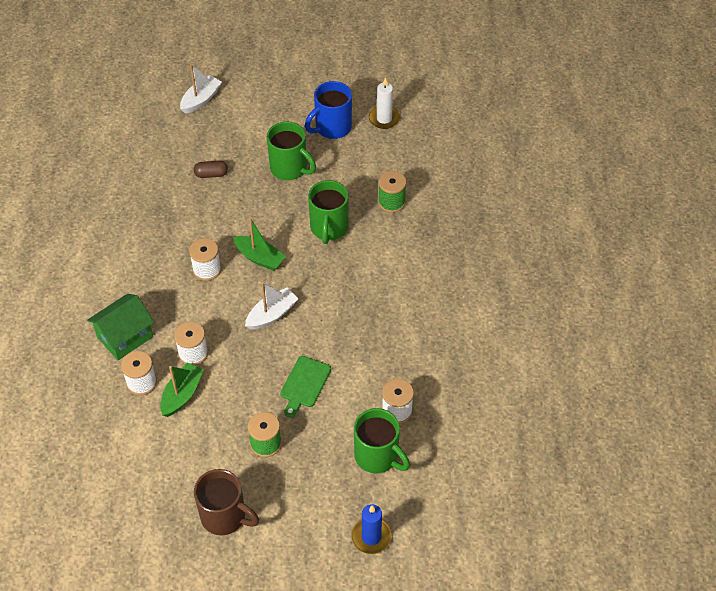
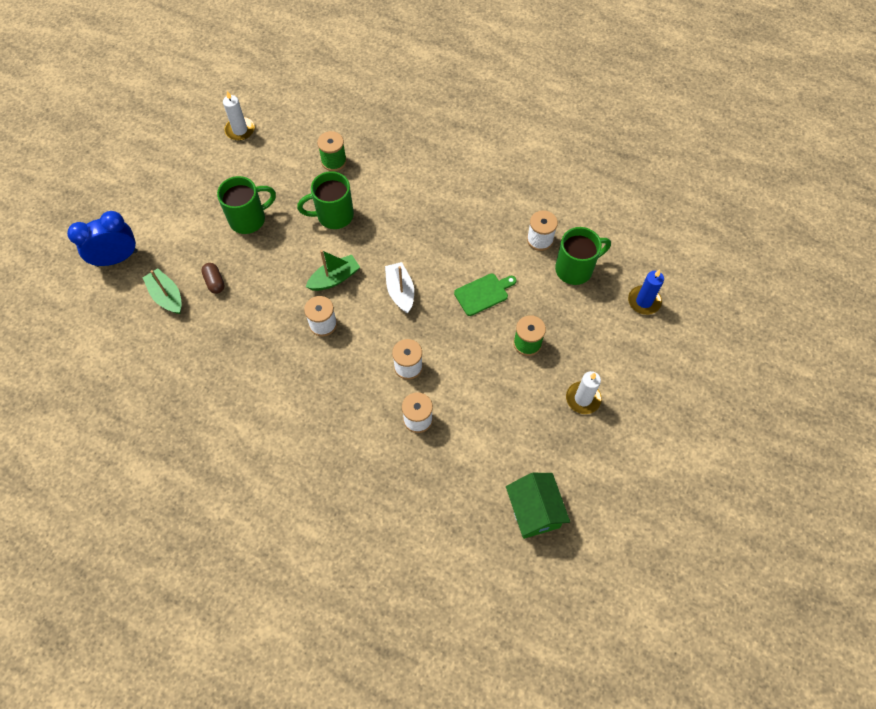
camera: 65 degrees left, 10 degrees up
green house [87,294,154,360] -> green house moved to [506,473,570,539]
green boat [160,362,204,417] -> green boat moved to [143,268,182,314]
white boat [180,64,222,114] -> blue clock [67,211,138,267]
brown capsule [194,161,228,178] -> brown capsule turned 45 degrees counterclockwise [201,263,225,294]
brown mug [194,469,259,535] -> white candle [566,371,602,414]
green cutting board [281,356,331,418] -> green cutting board turned 75 degrees counterclockwise [454,273,516,316]
blue mug [305,81,352,139] -> none
green mug [308,180,349,244] -> green mug turned 135 degrees clockwise [297,171,354,229]

